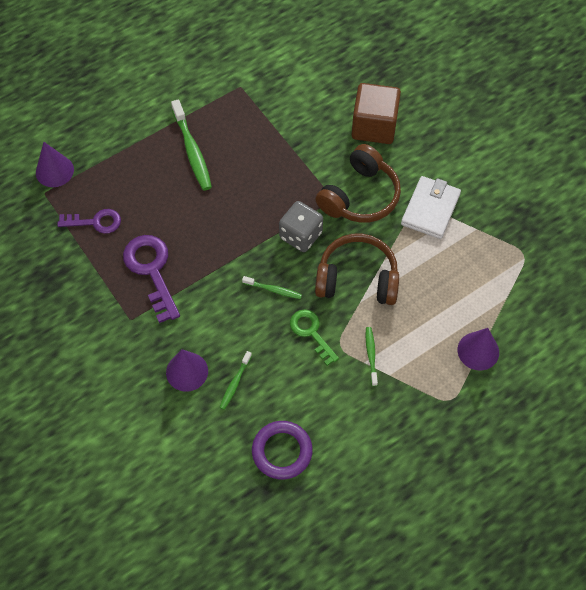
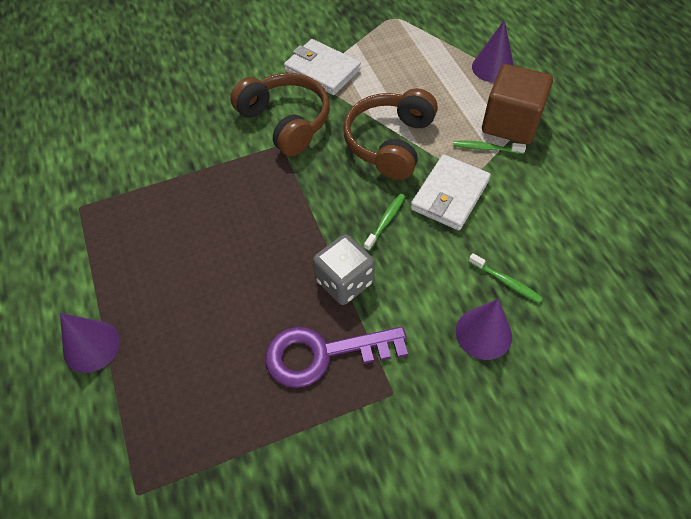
camera: 75 degrees left, 5 degrees down
purple cone [36,142,74,187] -> purple cone moved to [60,313,120,373]
purple key [57,209,121,234] -> none
green toothbrush [171,99,212,191] -> none
purple ring [252,421,313,480] -> none
grey dice [279,201,323,252] -> grey dice moved to [313,234,375,305]
green key [290,310,339,366] -> white wallet [411,154,491,230]
brown cube [352,83,401,144] -> brown cube moved to [482,64,553,144]

